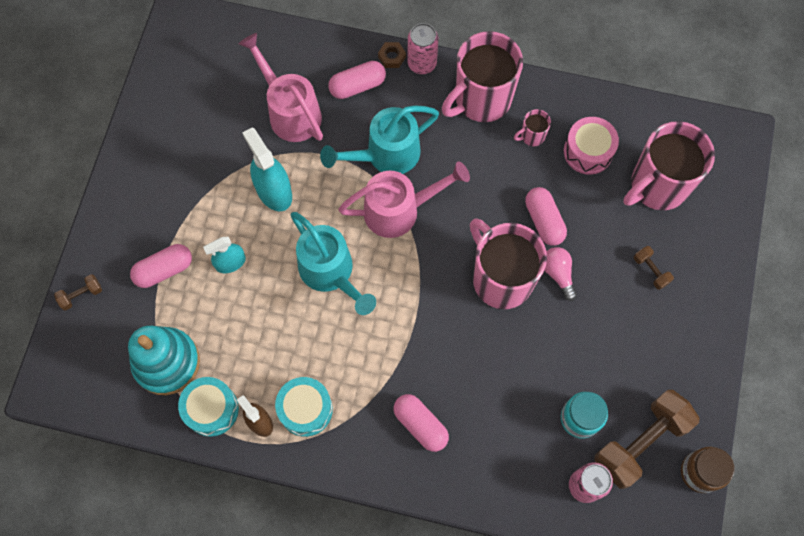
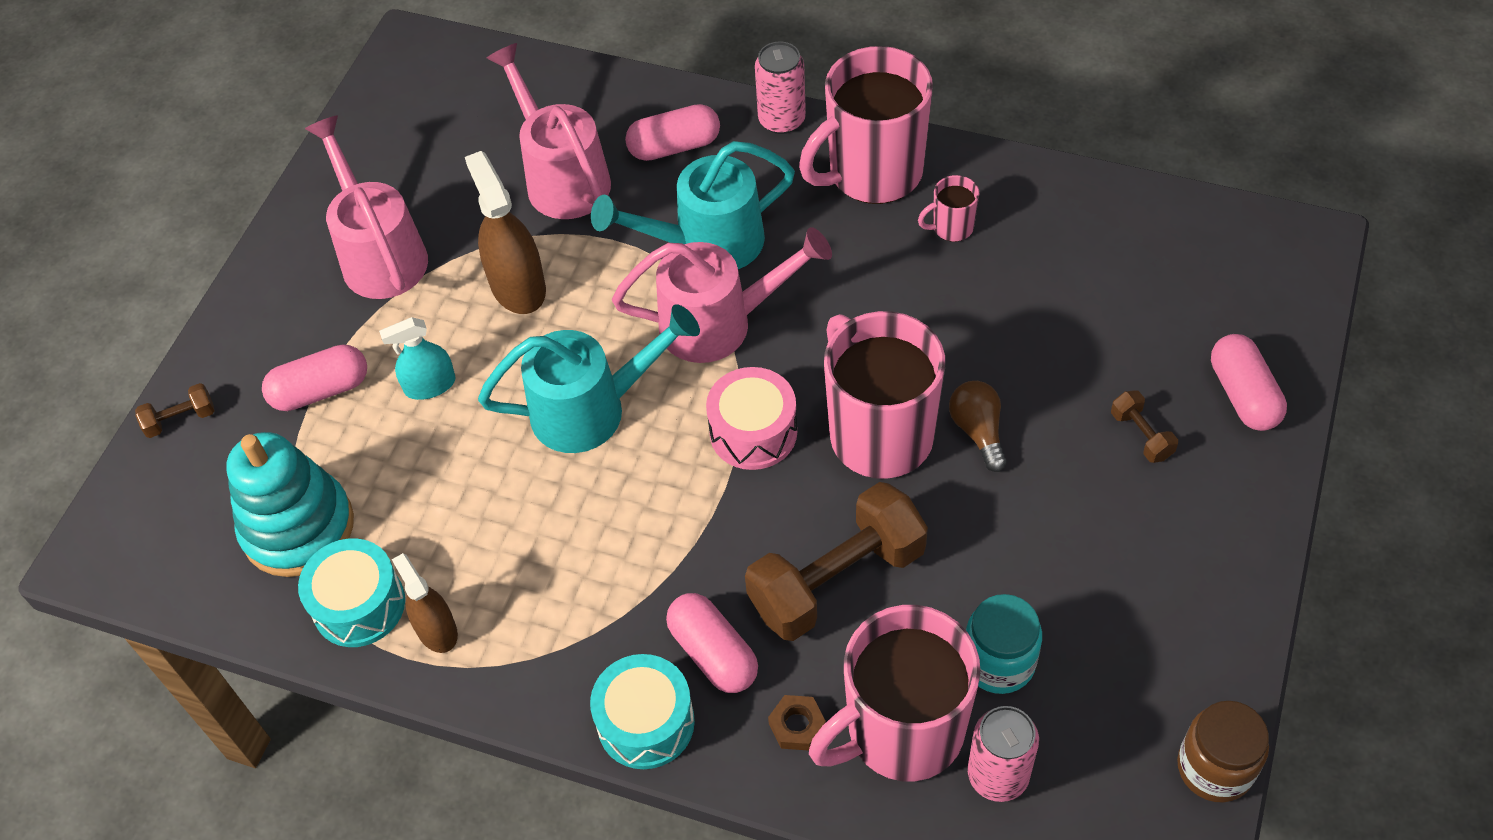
camera: 10 degrees right, 15 degrees down
turquoise spray bottle [242,128,292,211] -> brown spray bottle [465,151,546,314]
turquoise drum [275,377,333,437] -> turquoise drum moved to [590,654,695,769]
turquoise watering can [291,212,376,315] -> turquoise watering can turned 75 degrees counterclockwise [478,304,700,453]
brown nut [378,42,406,68] -> brown nut moved to [768,695,826,751]
pink capsule [525,187,567,246] -> pink capsule moved to [1211,334,1287,431]
pink light bulb [544,247,577,301] -> brown light bulb [949,381,1007,472]
pink drum [564,117,619,175] -> pink drum moved to [706,367,797,470]
brown dumbbell [594,390,699,489] -> brown dumbbell moved to [745,482,928,641]
pink mug [623,121,715,210] -> pink mug moved to [809,605,980,781]
none -> pink watering can [305,116,428,299]

